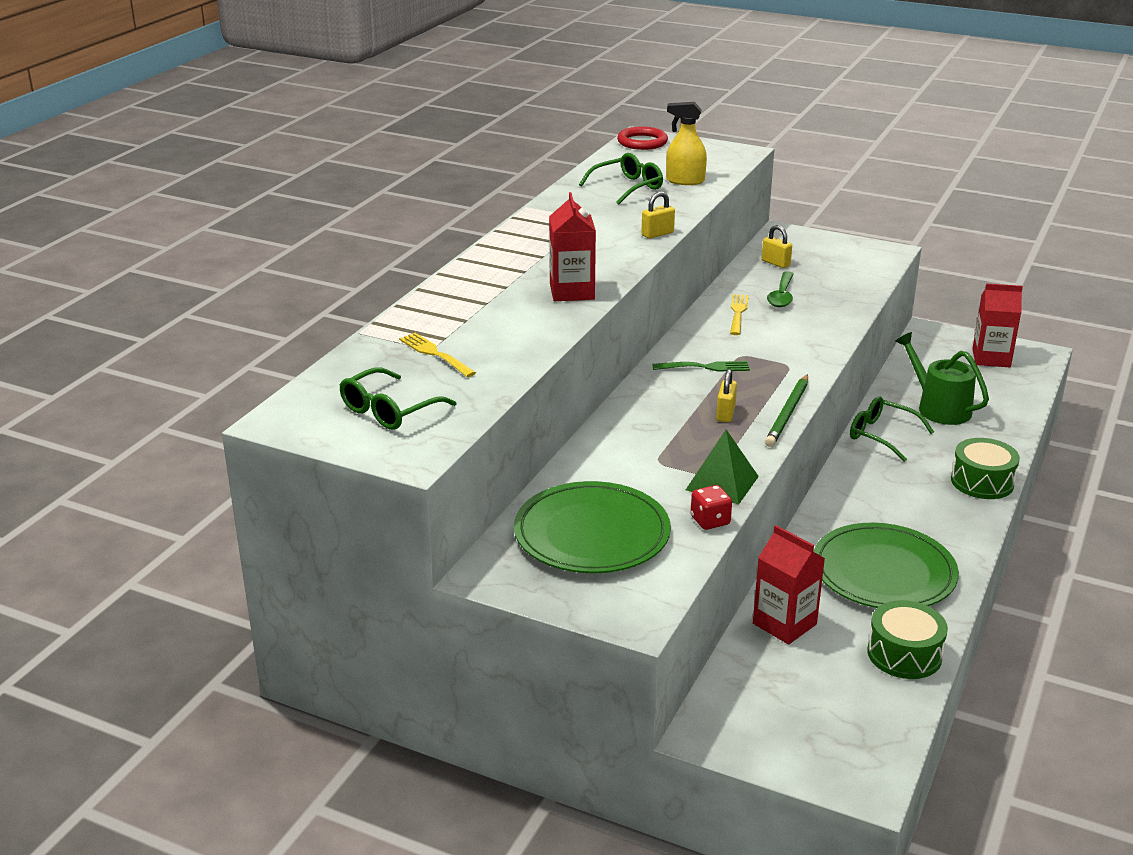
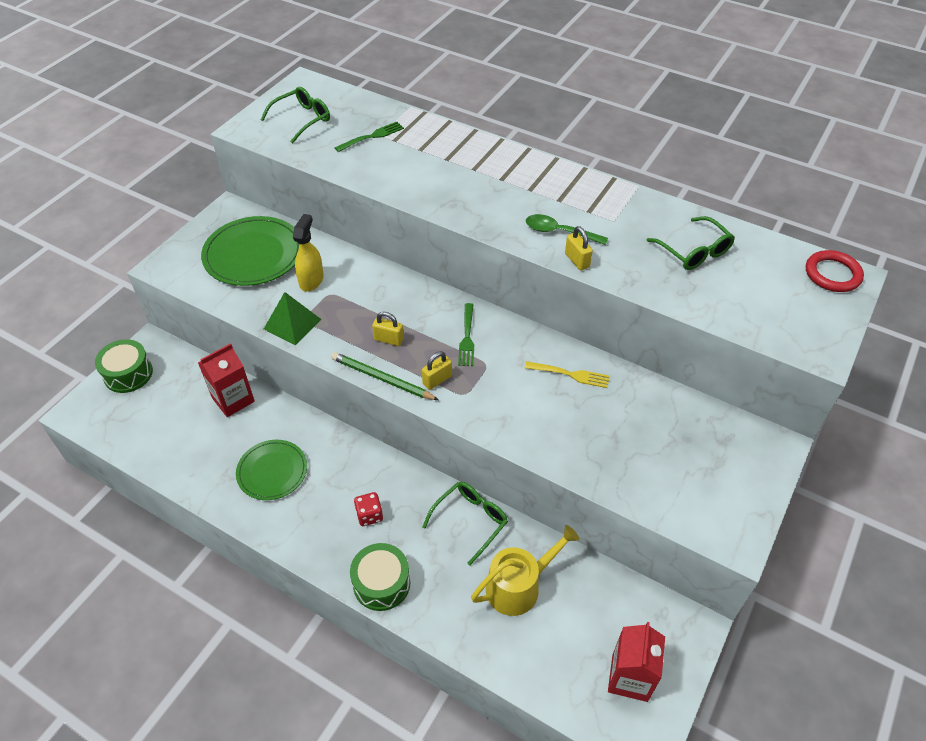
camera: 95 degrees right, 20 degrees up
green glasses [340,367,456,430] -> green glasses turned 90 degrees clockwise [260,87,330,143]
yellow fork [399,333,476,377] -> green fork [335,122,404,152]
red carton [549,192,596,301] -> none
yellow spray bottle [666,102,707,185] -> yellow spray bottle moved to [293,214,324,292]
red dice [691,485,732,530] -> red dice moved to [354,492,383,526]
yellow padlock [762,225,792,268] -> yellow padlock moved to [422,351,452,390]
green spoon [767,271,794,307] -> green spoon moved to [526,214,608,245]
green plate [814,523,959,608] -> green plate [236,440,307,500], size x0.64
green drum [867,600,948,679] -> green drum moved to [95,339,153,393]
green watering can [895,332,989,425] -> yellow watering can [471,525,580,616]

